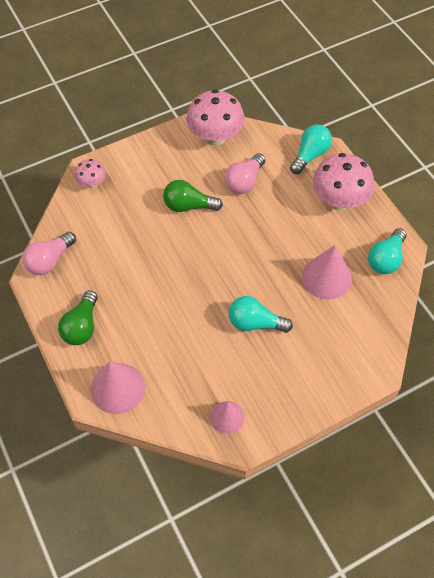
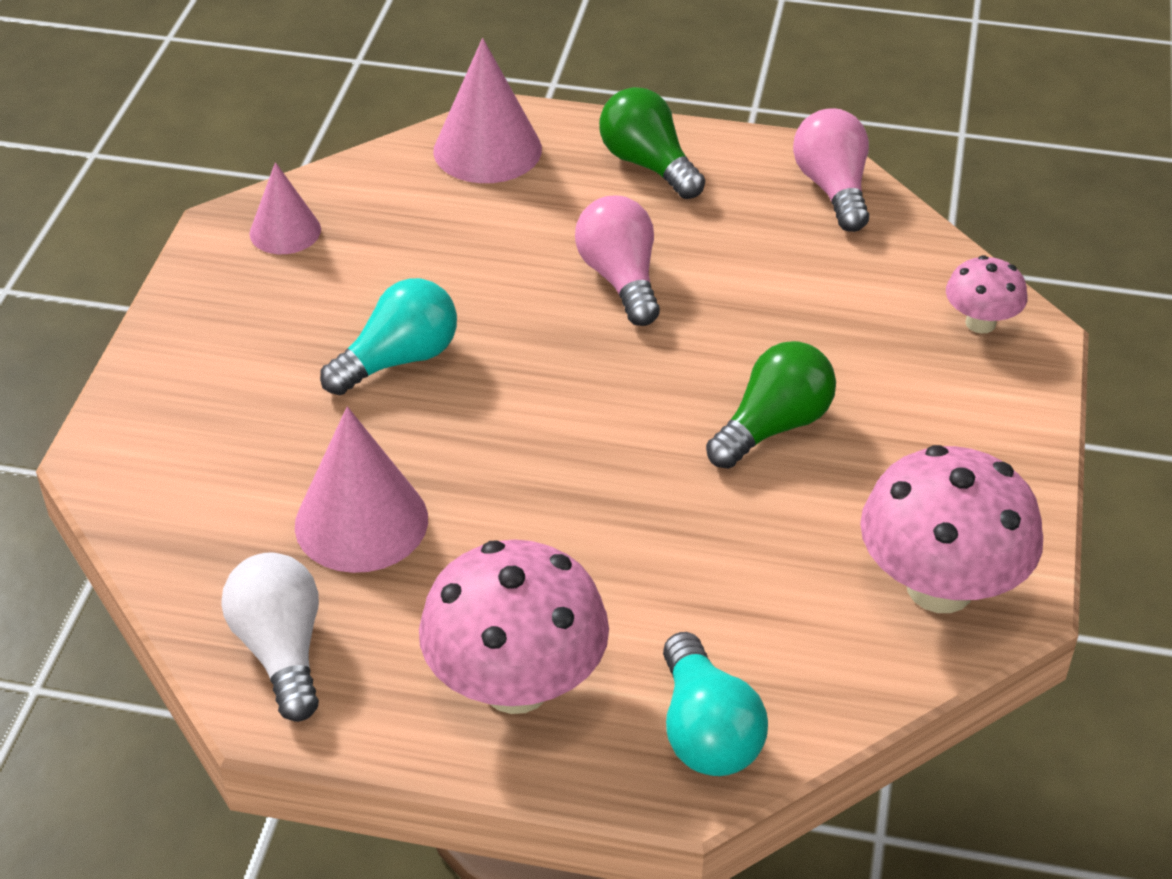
camera: 130 degrees right, 15 degrees down
pink light bulb [225,153,265,194] -> pink light bulb moved to [575,196,660,326]
turquoise light bulb [368,228,406,274] -> white light bulb [221,552,319,722]

